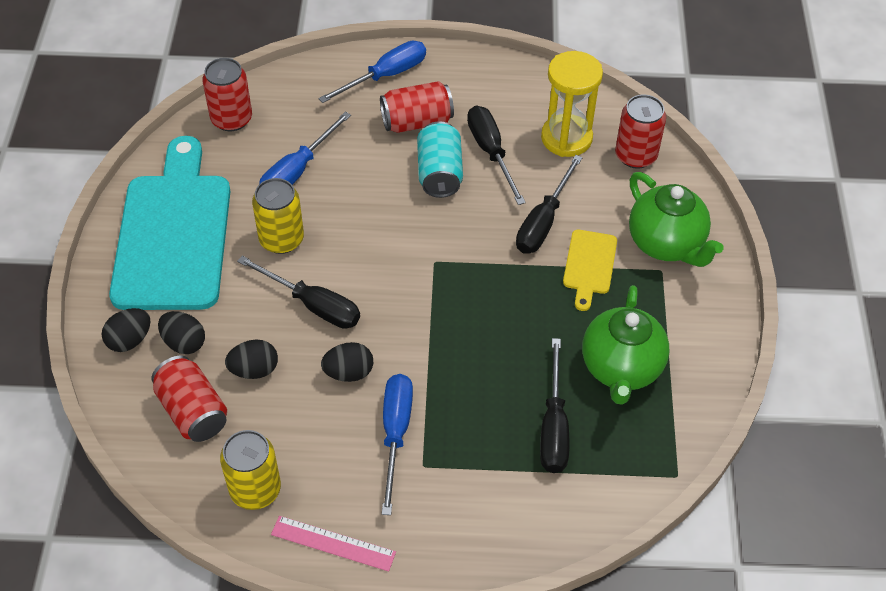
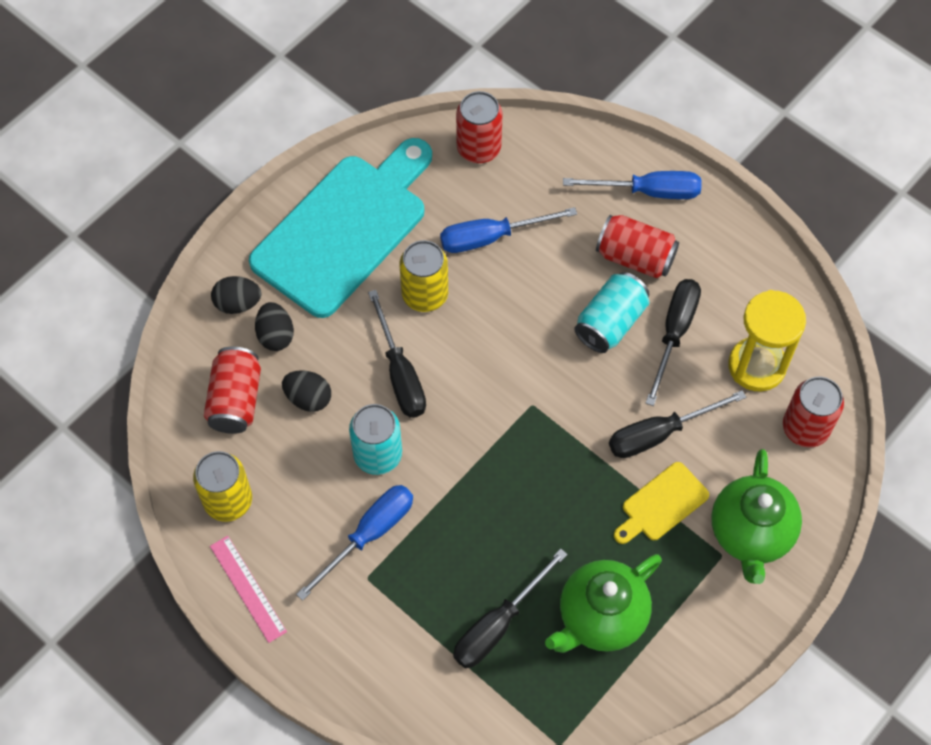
camera: 40 degrees right, 10 degrees up
black egg [321,342,373,382] -> turquoise can [349,404,402,475]

